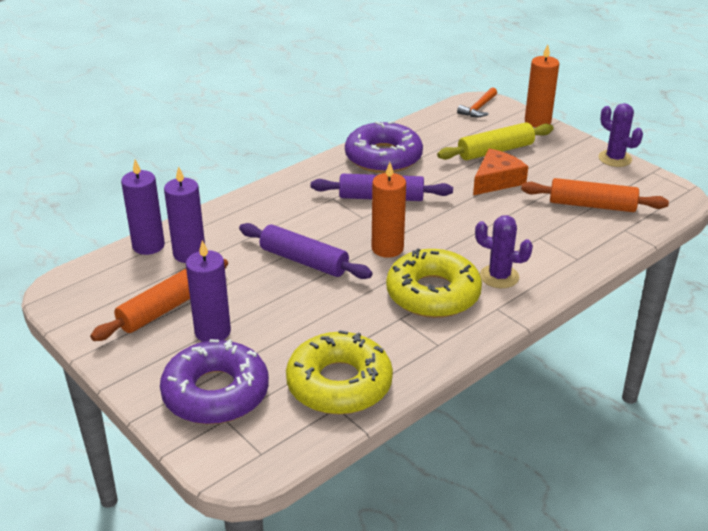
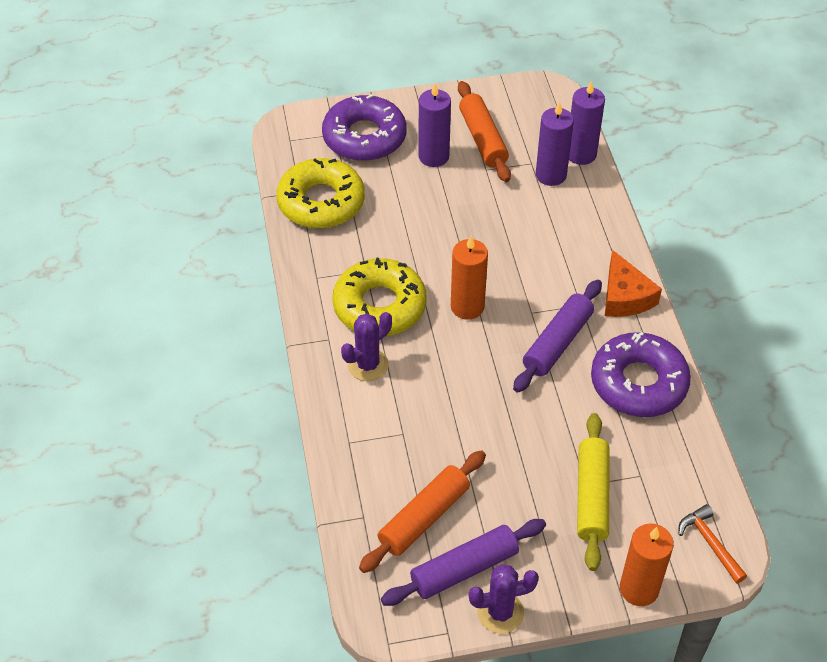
camera: 120 degrees right, 15 degrees up
purple rolling pin [239,223,373,279] -> purple rolling pin moved to [381,519,546,606]
orange cheese [473,148,528,195] -> orange cheese moved to [605,250,662,317]

